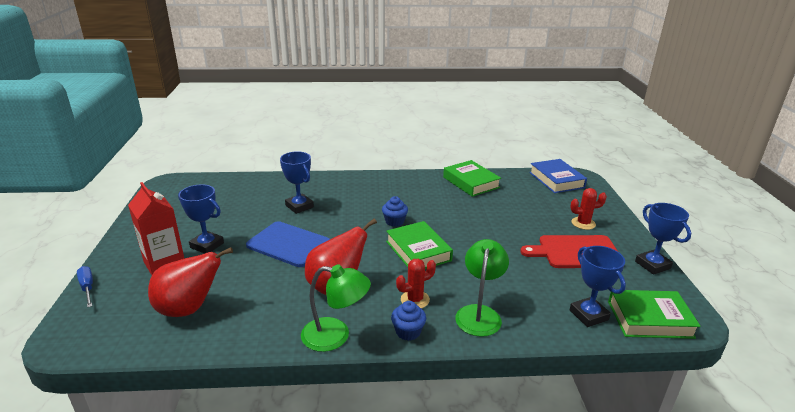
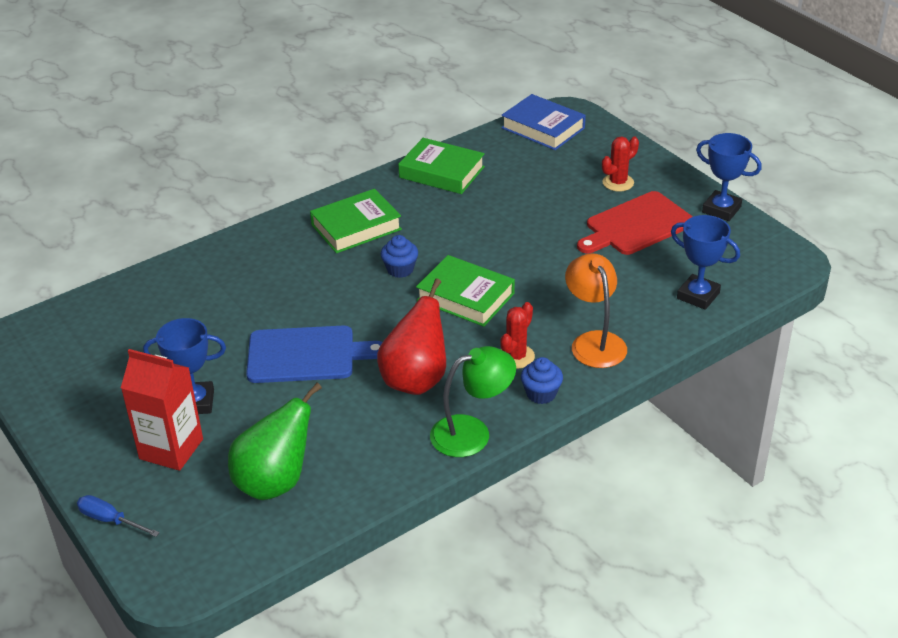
camera: 30 degrees left, 10 degrees up
red pear [148,247,233,317] -> green pear [228,383,322,500]
blue trophy [280,151,314,214] -> none
green lamp [455,239,509,337] -> orange lamp [565,253,627,368]
green book [608,290,701,339] -> green book moved to [310,189,402,253]

